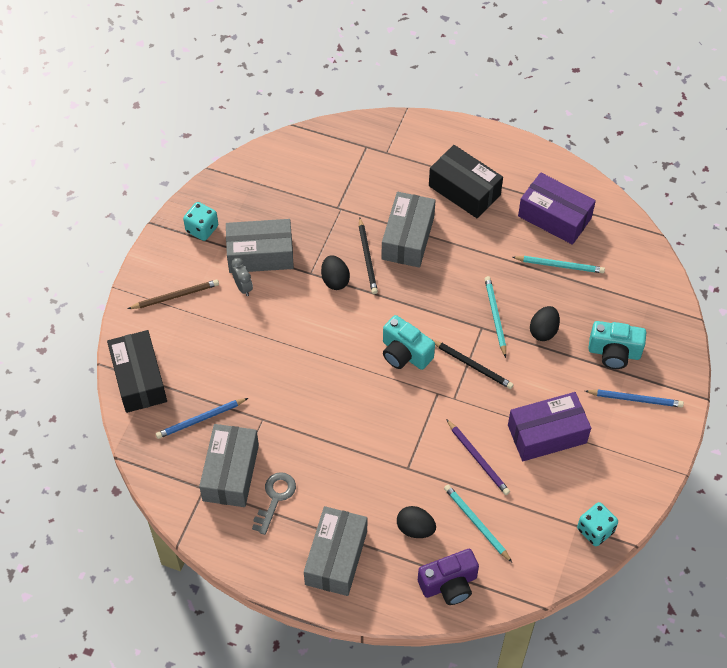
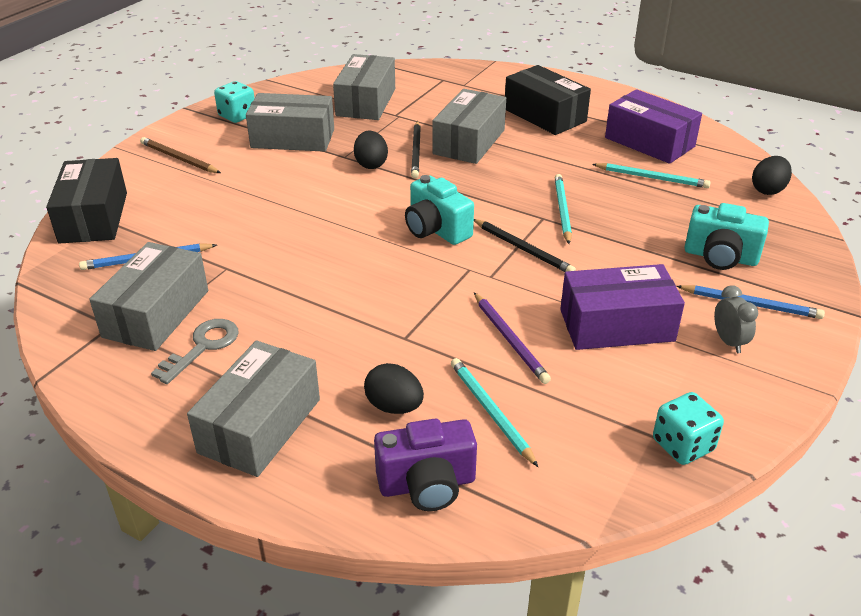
camera: 10 degrees right, 20 degrees down
brown pencil [128,280,219,309] -> brown pencil turned 135 degrees counterclockwise [140,137,221,173]
grey clock [231,258,253,296] -> grey clock moved to [714,285,758,353]
black egg [530,306,560,341] -> black egg moved to [752,156,792,195]
none -> grey box [333,54,395,120]

